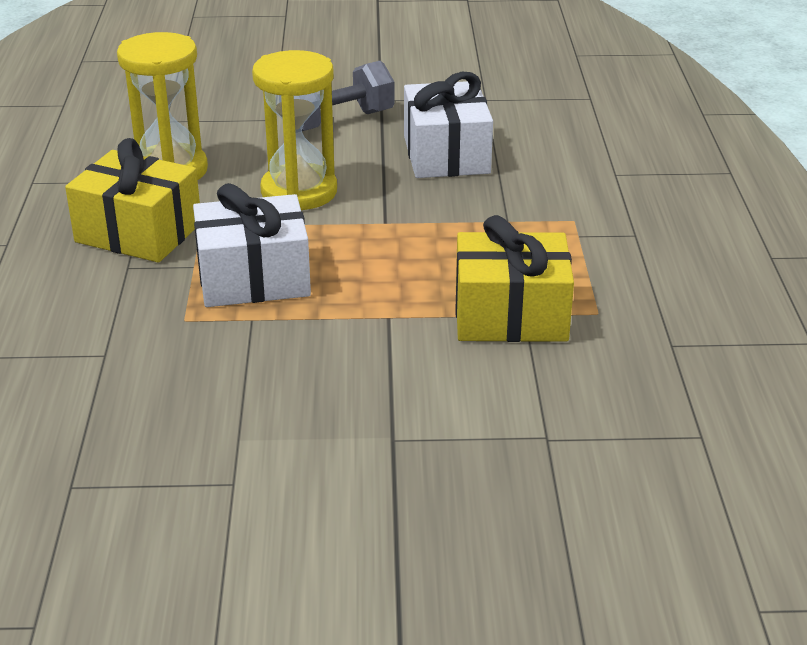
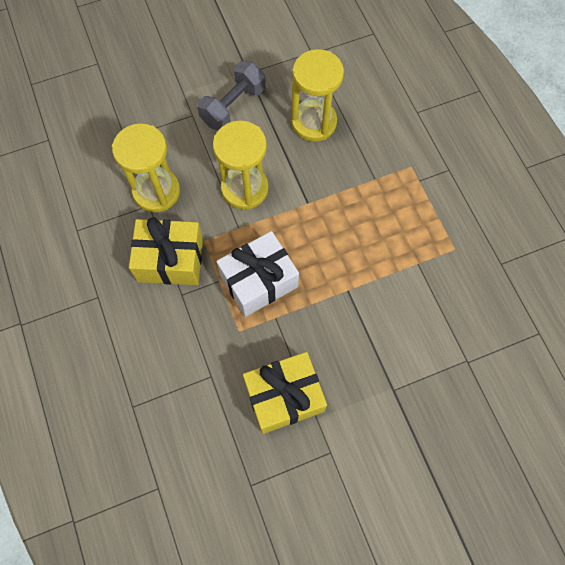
camera: 20 degrees left, 35 degrees up
white gift [404,72,493,178] -> yellow hourglass [291,49,344,142]
yellow gift [455,215,574,342] -> yellow gift moved to [243,352,327,434]

